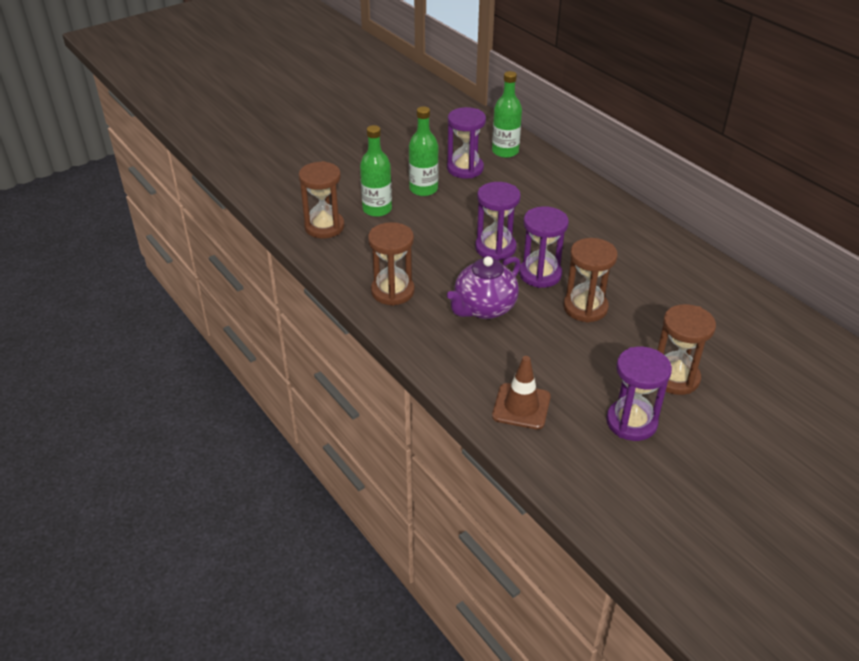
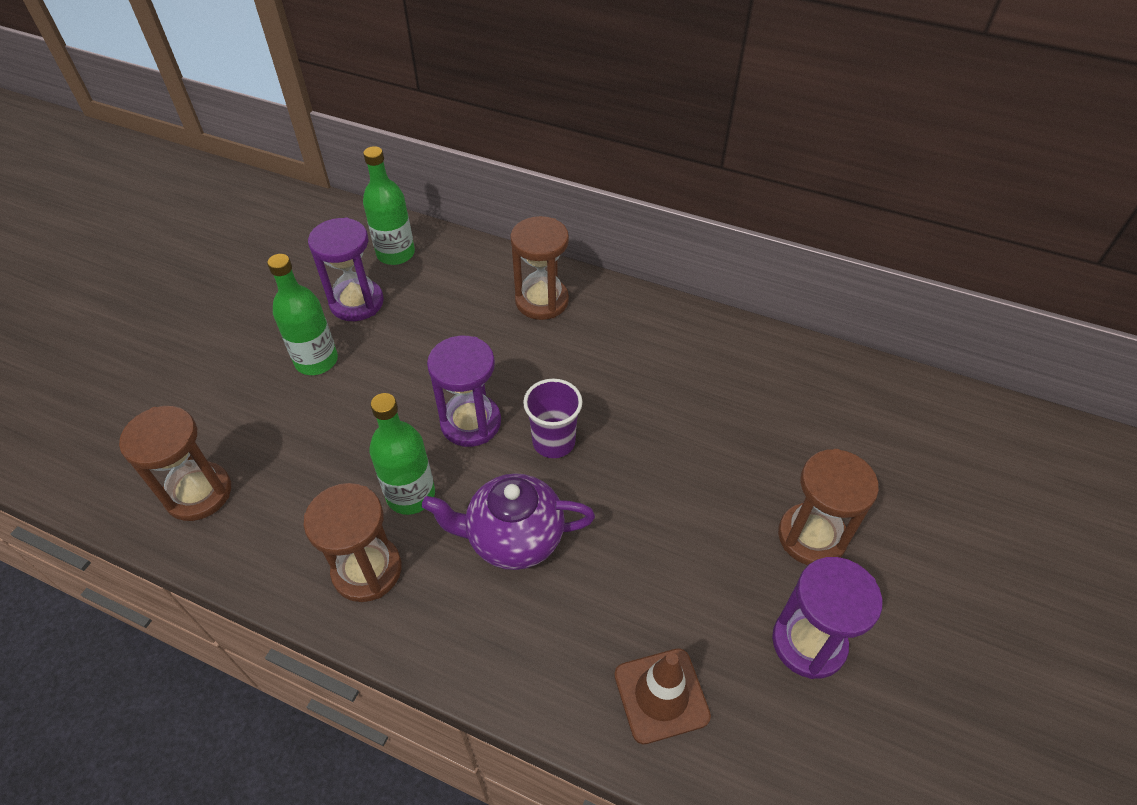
camera: 30 degrees left, 10 degrees up
green bottle [360,125,392,217] -> green bottle moved to [369,393,435,515]
purple teapot [447,256,521,319] -> purple teapot turned 75 degrees clockwise [422,473,595,570]
purple hourglass [519,206,569,288] -> purple cup [523,379,582,458]
brown hourglass [563,238,618,323] -> brown hourglass moved to [510,216,569,320]

